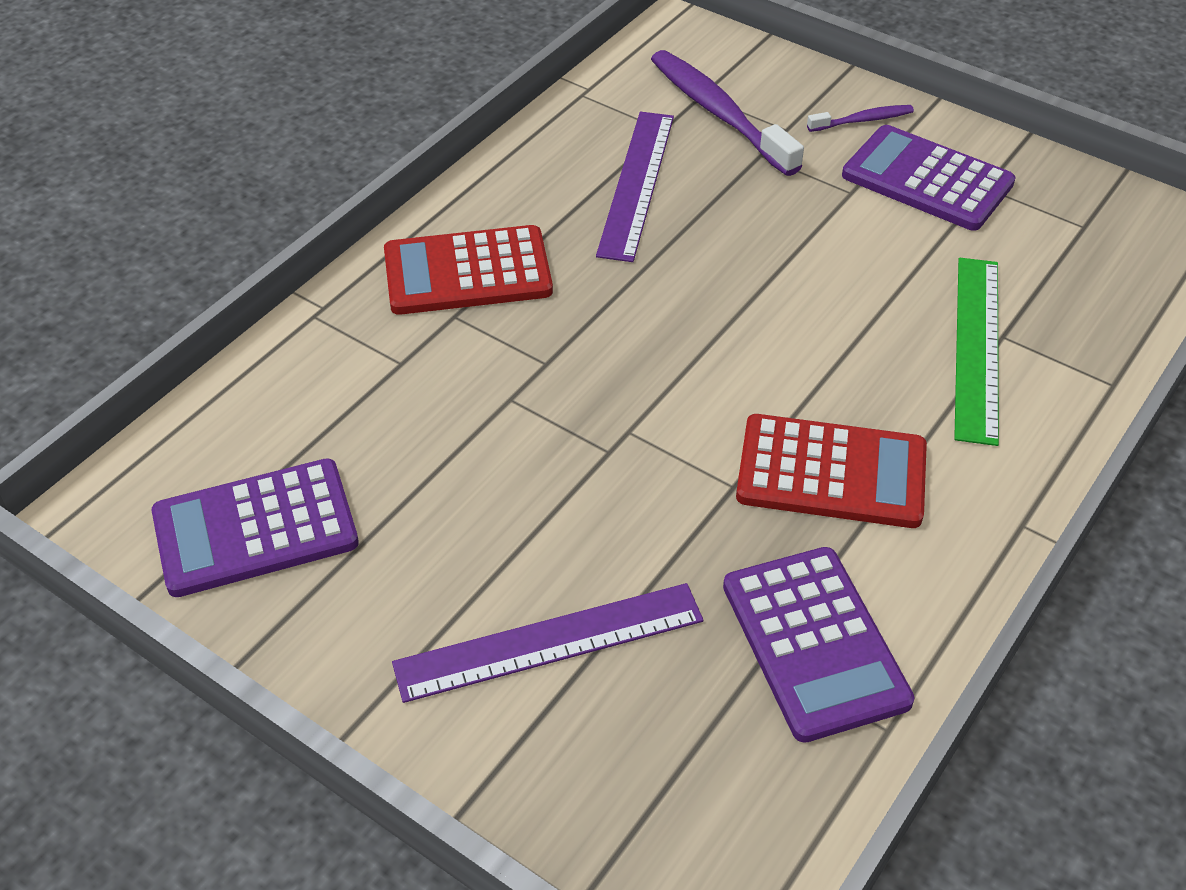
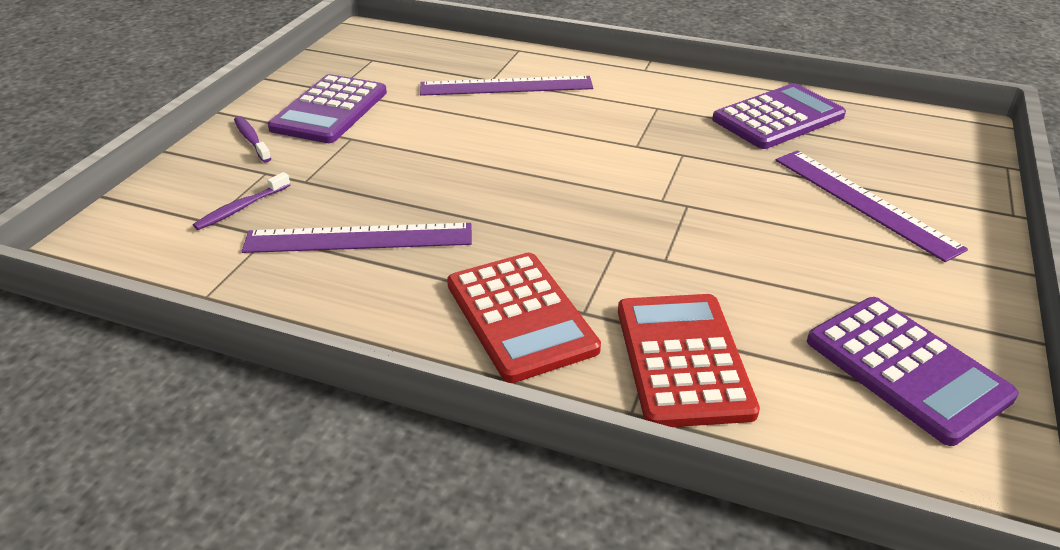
camera: 105 degrees left, 10 degrees down
purple toothbrush [651,50,804,176] -> purple toothbrush [193,172,291,230], size x0.49
red calculator [736,414,927,528] -> red calculator moved to [618,294,760,427]
green ruler [954,258,999,446] -> purple ruler [420,76,593,96]

